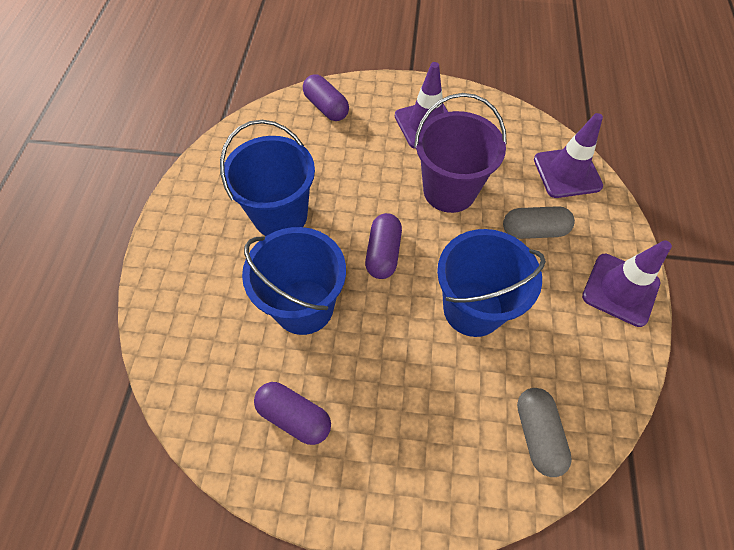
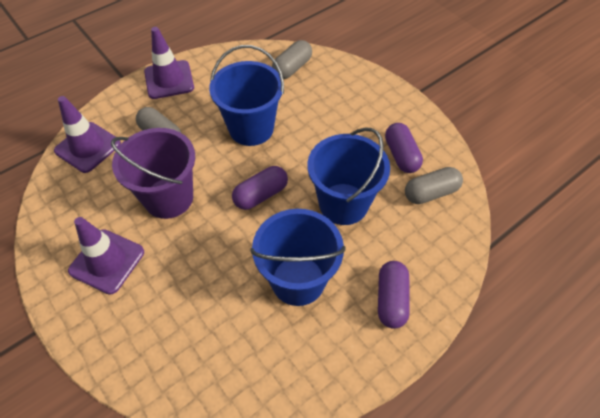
camera: 135 degrees left, 5 degrees down
purple capsule [303,74,349,121] -> purple capsule moved to [378,261,410,329]
none -> grey capsule [405,167,463,204]

